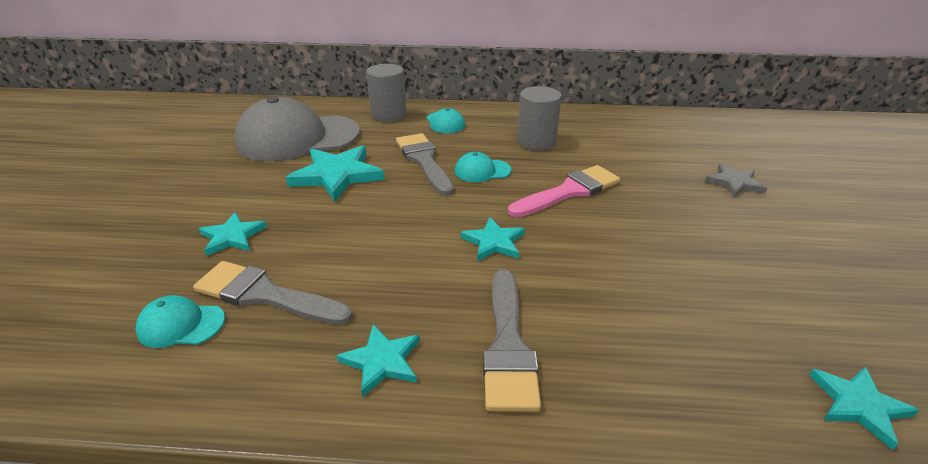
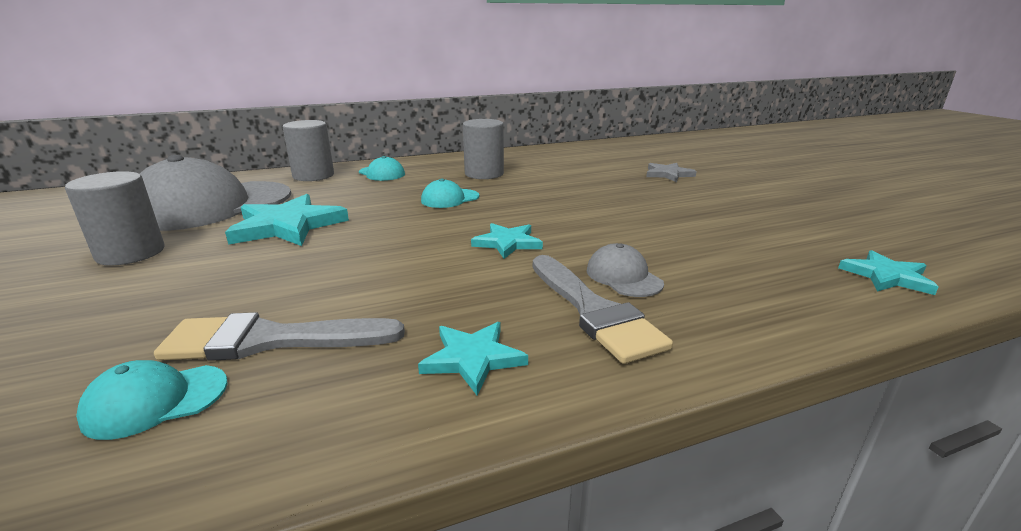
camera: 25 degrees left, 10 degrees down
turquoise star [199,212,267,256] -> none
grey brush [396,133,454,196] -> none
pink brush [508,165,620,217] -> none
none -> grey cylinder [65,171,165,266]
none -> grey cap [587,243,664,297]

